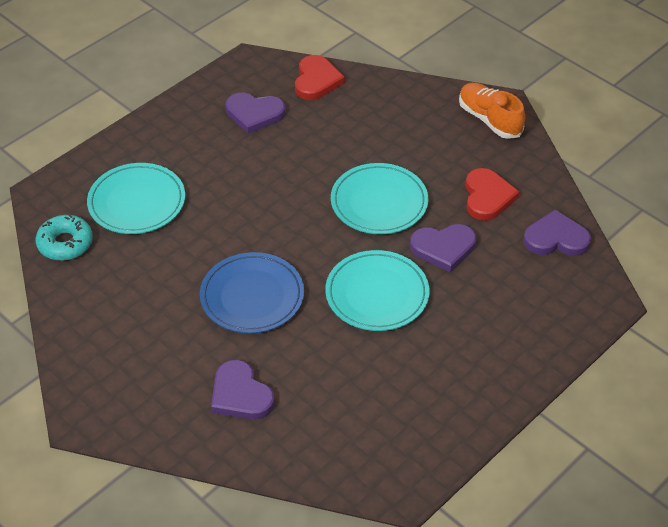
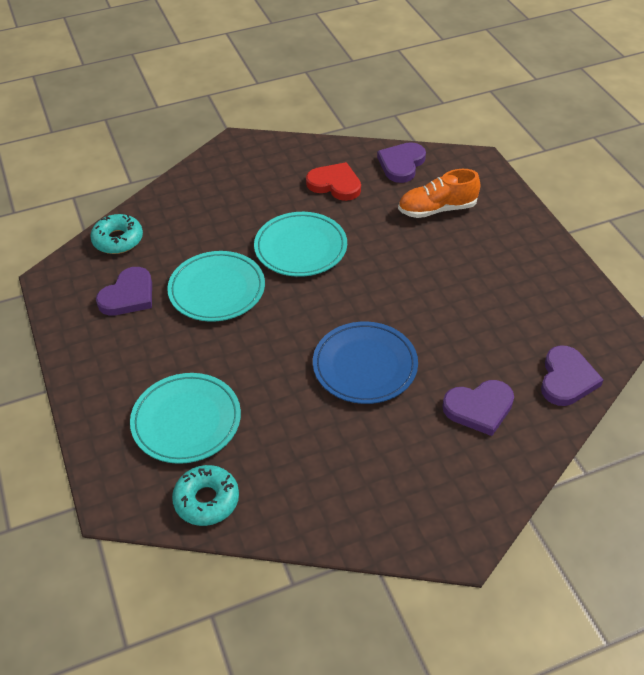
camera: 65 degrees left, 0 degrees up
red heart [295,55,345,100] -> turquoise donut [90,214,143,254]
turquoise plate [325,250,430,331] -> turquoise plate moved to [167,251,265,322]
purple heart [410,224,476,272] -> purple heart moved to [541,345,604,406]
orange shoe [459,83,525,139] -> orange shoe moved to [398,169,480,218]

